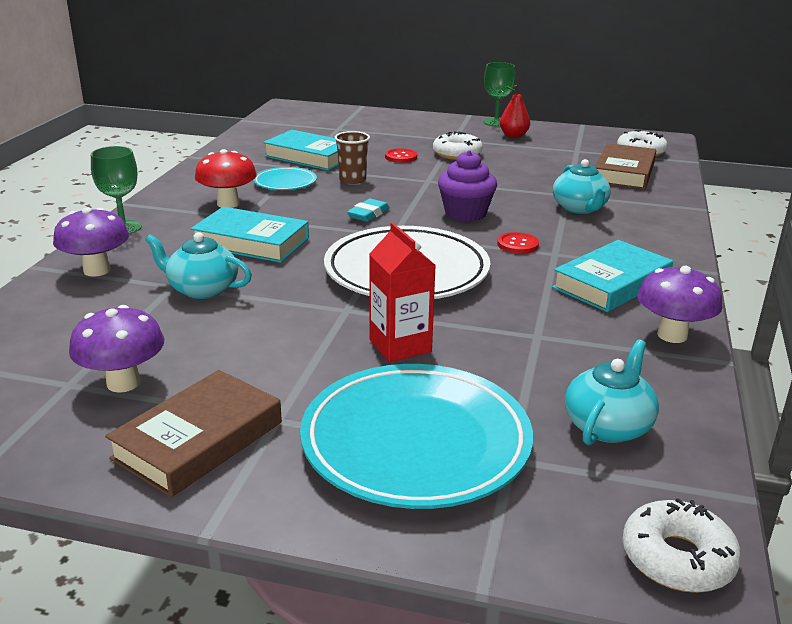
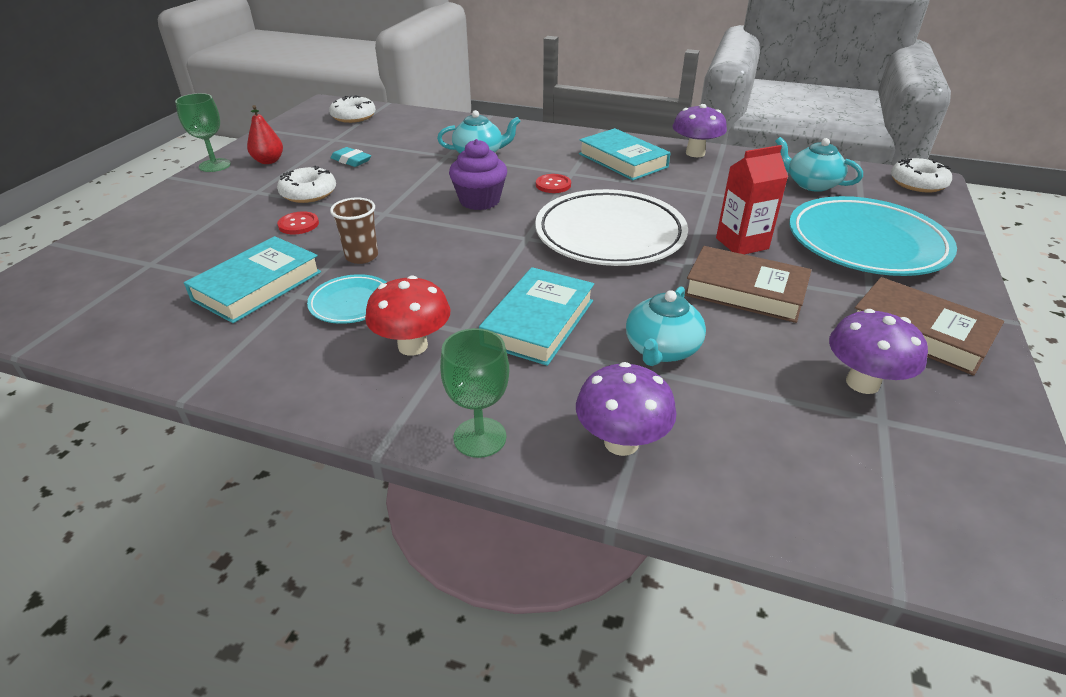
camera: 85 degrees left, 10 degrees up
turquoise eraser [347,199,390,222] -> turquoise eraser moved to [331,147,371,167]
brown book [595,143,656,190] -> brown book moved to [685,246,811,323]

